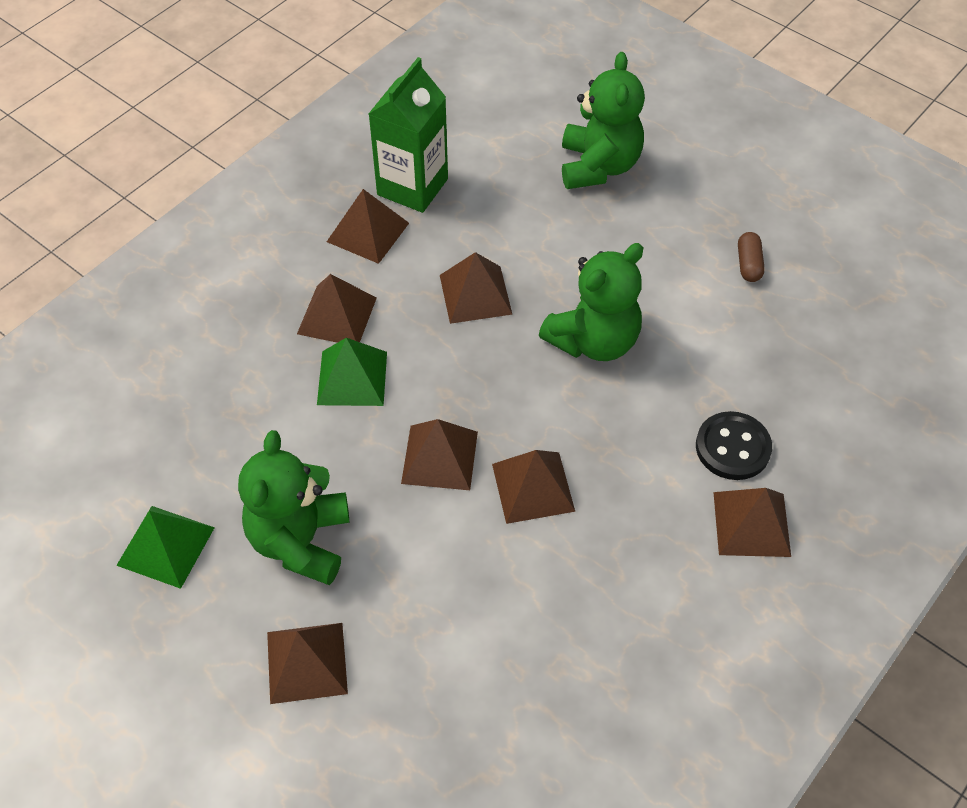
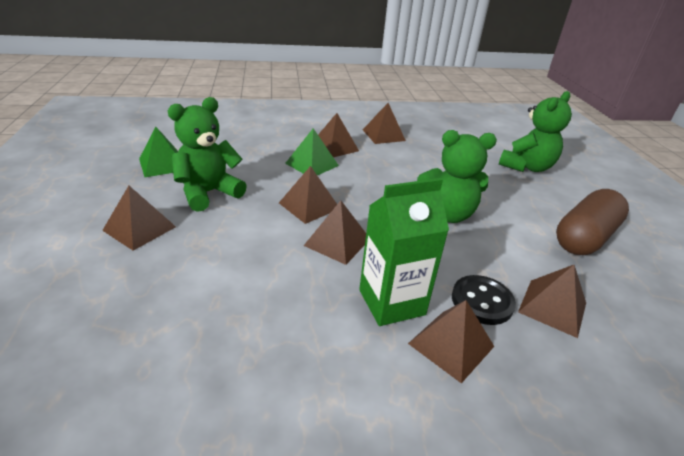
camera: 40 degrees right, 20 degrees down
green carton [369,57,448,213] -> green carton moved to [359,178,449,326]
brown pyramid [440,252,513,324] -> brown pyramid moved to [518,265,586,338]
brown capsule [738,232,765,282] -> brown capsule [556,189,629,255], size x2.43

